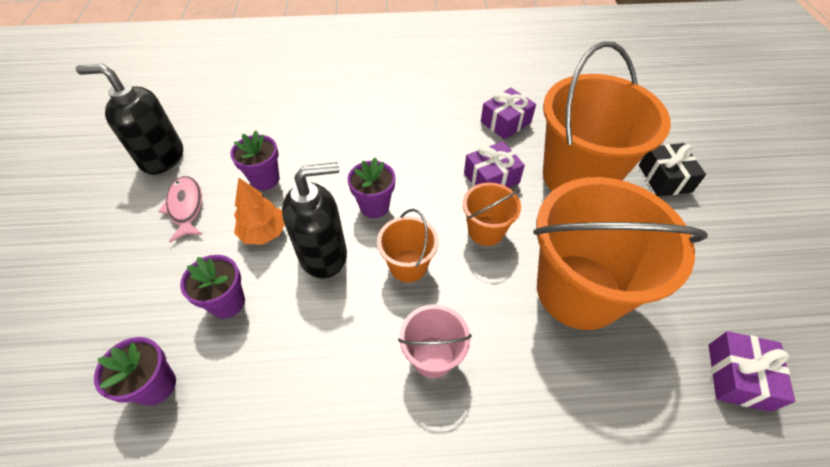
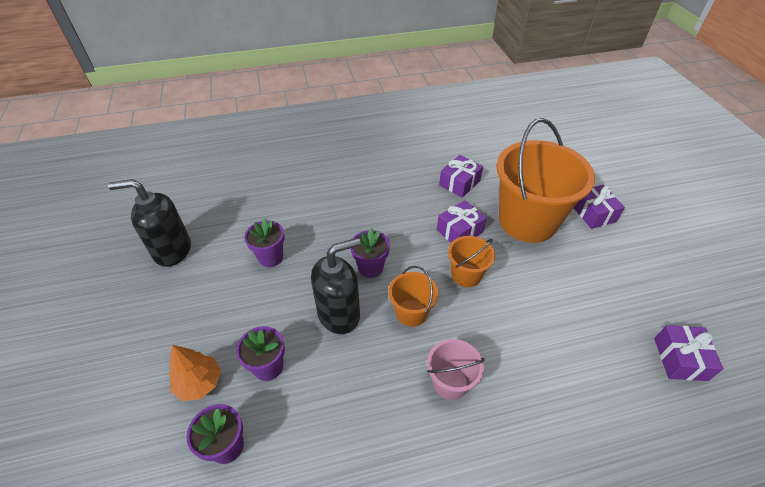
camera: 10 degrees left, 5 degrees down
pink fish [158,176,203,243] -> none
orange tree [234,178,285,245] -> orange tree moved to [169,345,221,401]
orange bucket [533,177,708,330] -> none
black gift [639,143,706,196] -> purple gift [574,185,625,229]

